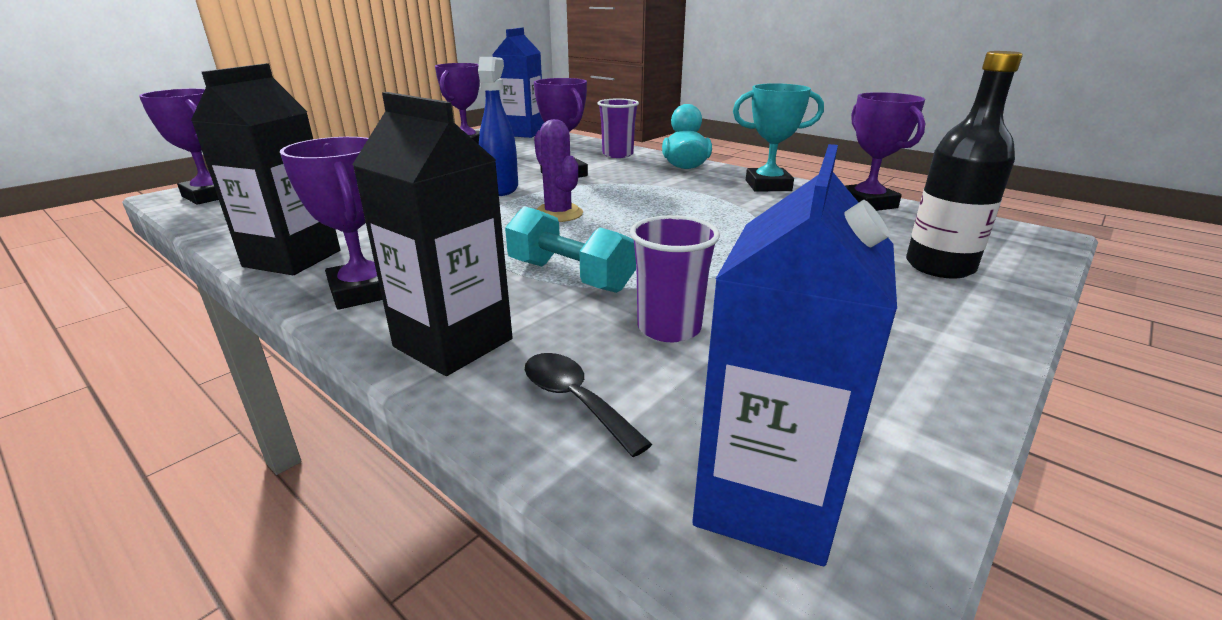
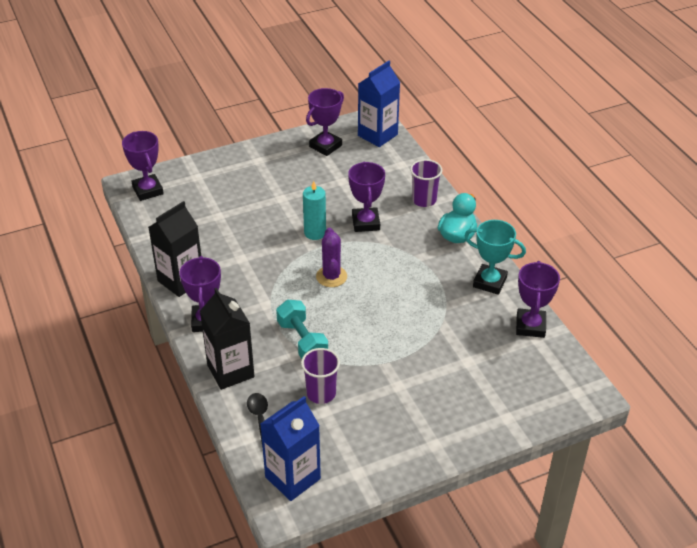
camera: 25 degrees right, 15 degrees up
blue spray bottle [478,57,518,196] -> turquoise candle [303,181,326,240]
black bottle [906,51,1023,279] -> none

